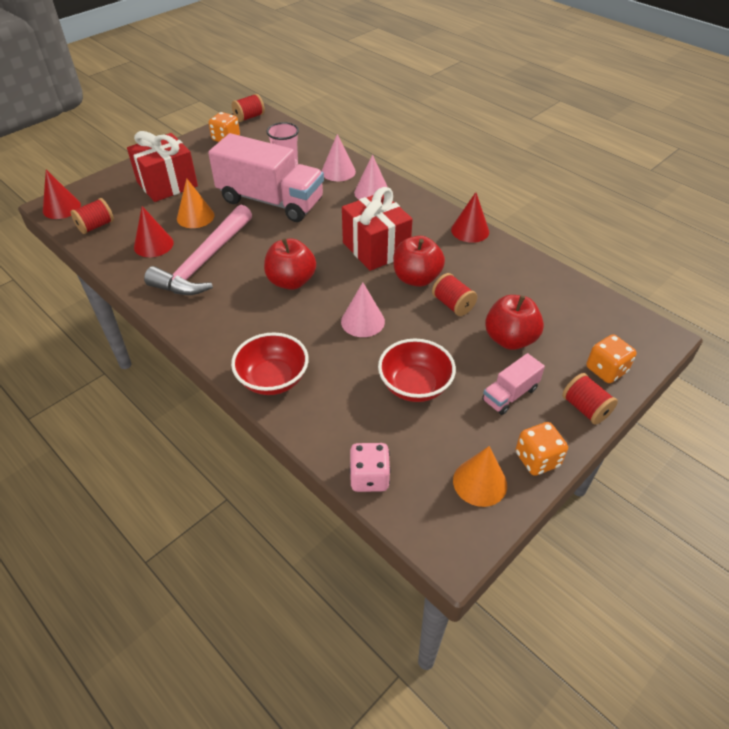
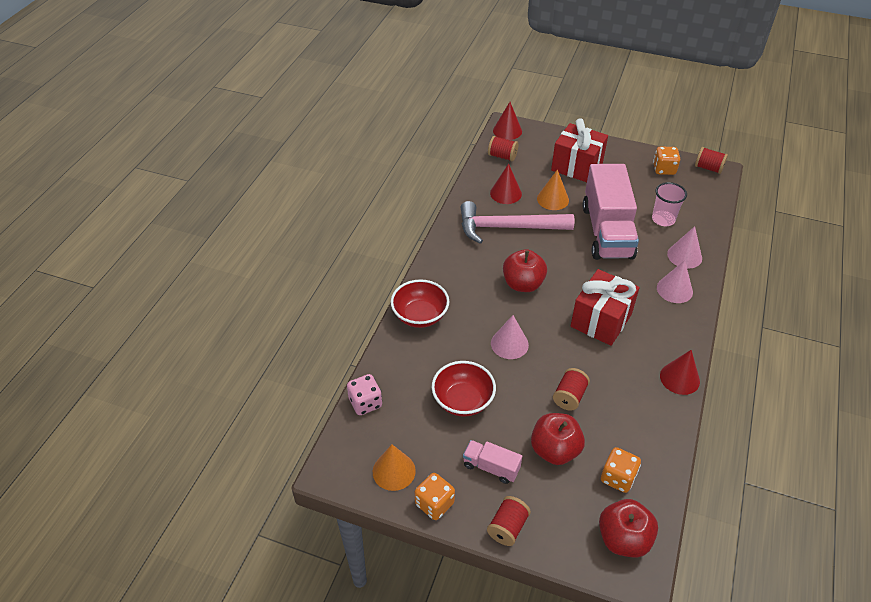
camera: 65 degrees right, 0 degrees up
red apple [393,236,445,287] -> red apple moved to [599,499,658,558]
orange dice [586,334,637,383] -> orange dice moved to [601,447,641,493]

